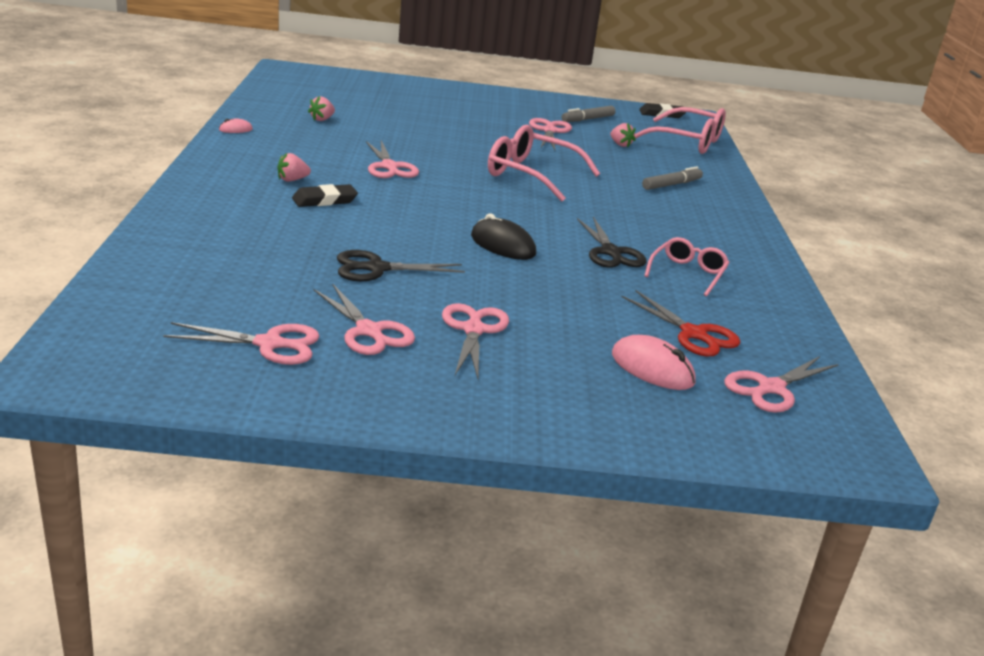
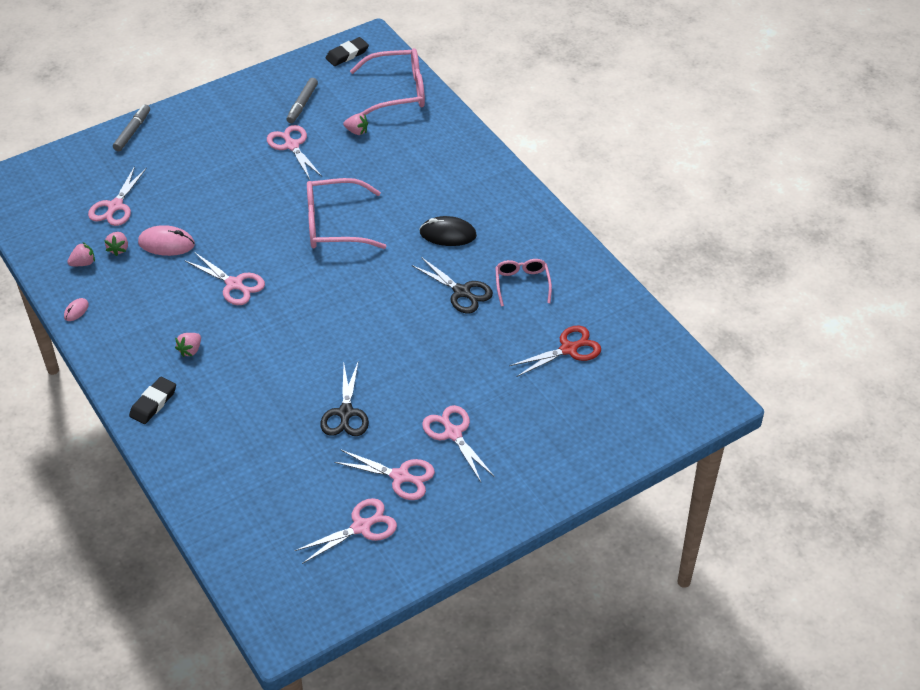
camera: 30 degrees left, 20 degrees up
black eraser [292,184,358,207] -> black eraser moved to [129,377,176,424]
black scissors [337,250,465,281] -> black scissors turned 45 degrees counterclockwise [320,363,369,436]
black mouse [471,213,536,260] -> black mouse moved to [420,216,477,246]
pink mouse [612,335,696,390] -> pink mouse moved to [138,225,195,256]
red scissors [621,290,741,357] -> red scissors turned 45 degrees counterclockwise [509,325,601,377]
grey marker [642,166,703,190] -> grey marker moved to [113,105,150,151]
pink scissors [724,356,839,413] -> pink scissors moved to [88,166,147,226]
none -> pink strawberry [67,242,95,266]

